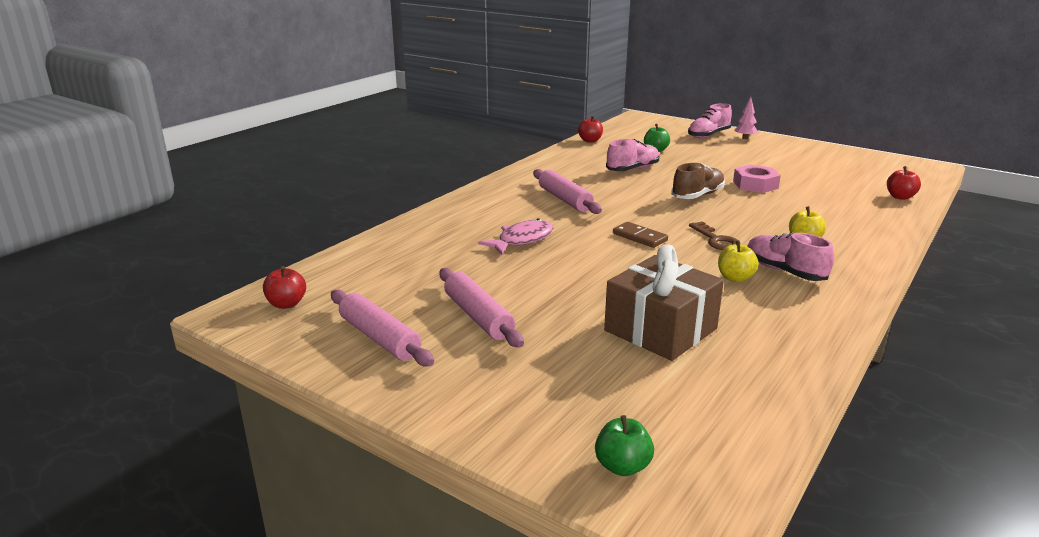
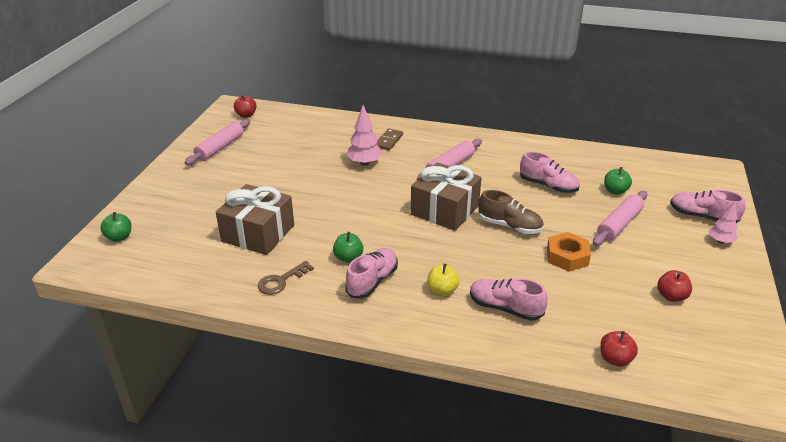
camera: 70 degrees right, 10 degrees up
pink rolling pin [439,268,524,347] -> pink rolling pin moved to [593,191,647,246]
pink fish [478,219,553,254] -> pink tree [346,105,383,166]
red apple [578,115,603,143] -> red apple moved to [657,270,692,302]
brown domino [613,222,668,248] -> brown domino moved to [377,129,403,150]
brown key [689,221,741,250] -> brown key moved to [258,261,314,295]
yellow apple [718,240,758,282] -> green apple [333,232,363,263]
pink nut [733,164,781,193] -> orange nut [547,232,591,272]
none -> brown gift [411,162,481,231]
none -> pink shoe [470,278,548,321]

